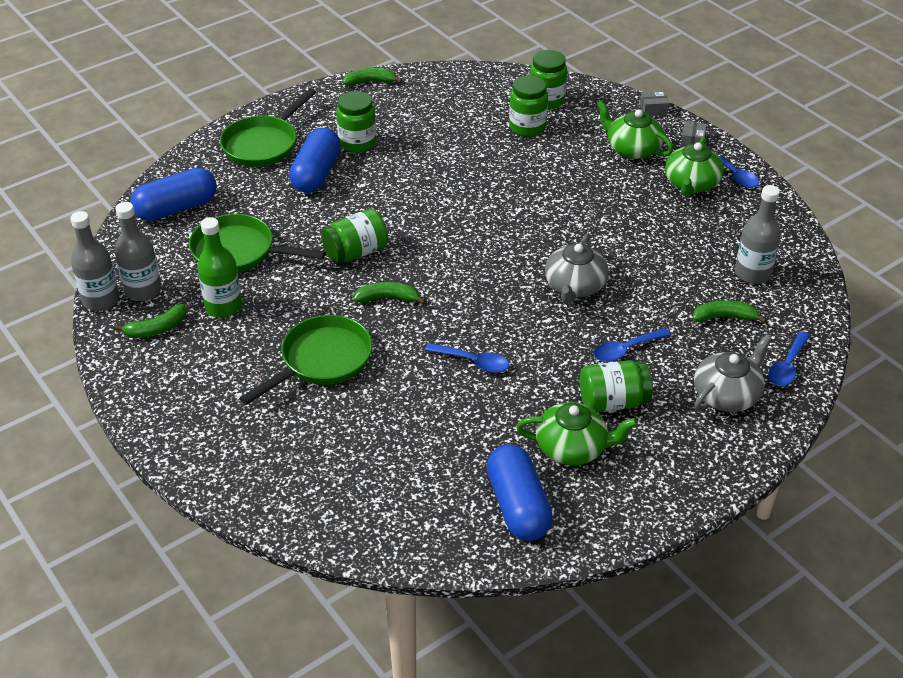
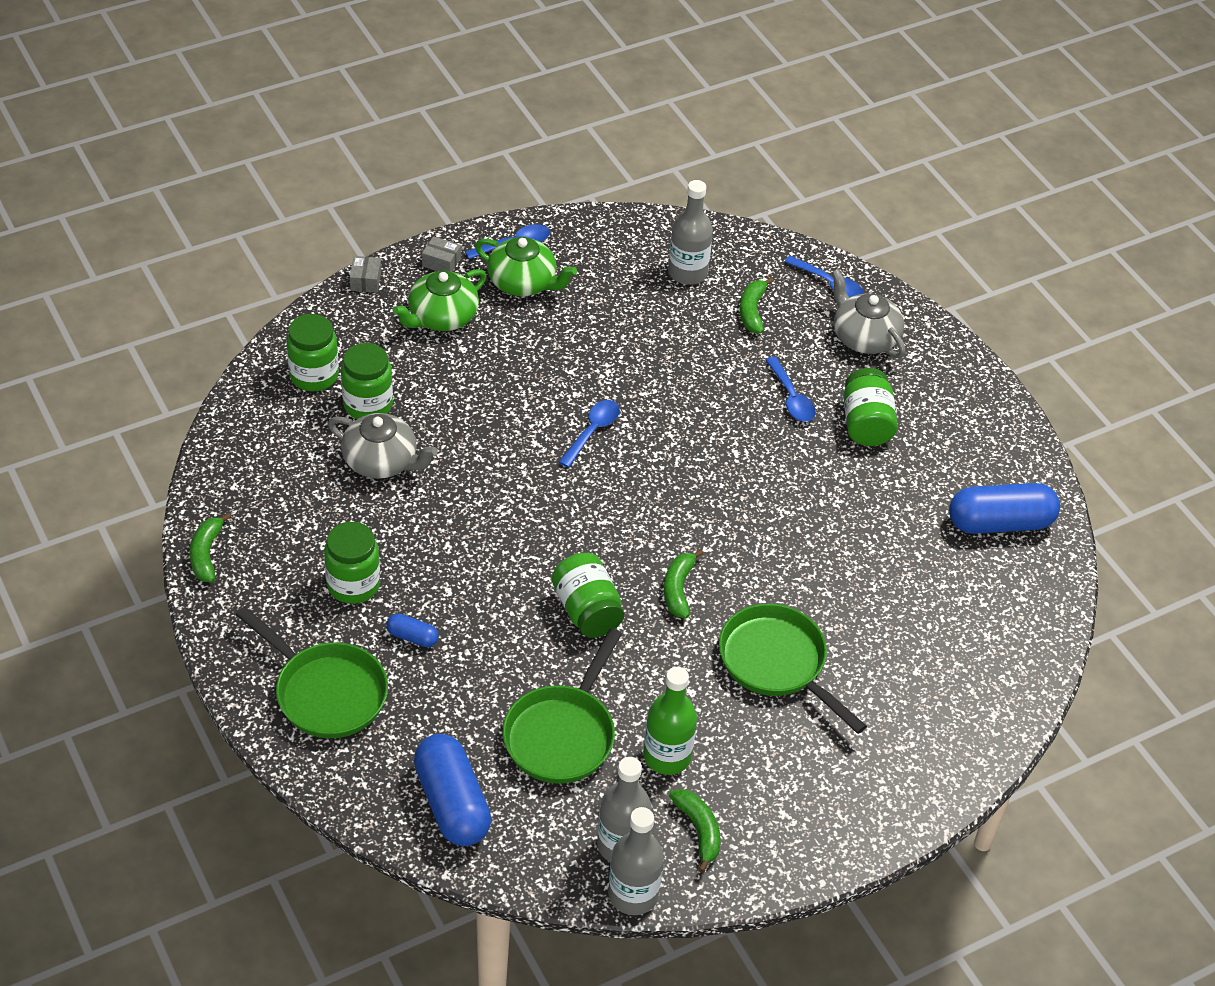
camera: 85 degrees left, 5 degrees up
blue capsule [289,128,341,193] -> blue capsule [386,613,439,647], size x0.46
blue spoon [425,343,509,373] -> blue spoon moved to [559,400,620,468]
green teapot [516,402,638,465] -> none
grey teapot [545,234,609,303] -> grey teapot moved to [328,413,438,479]

